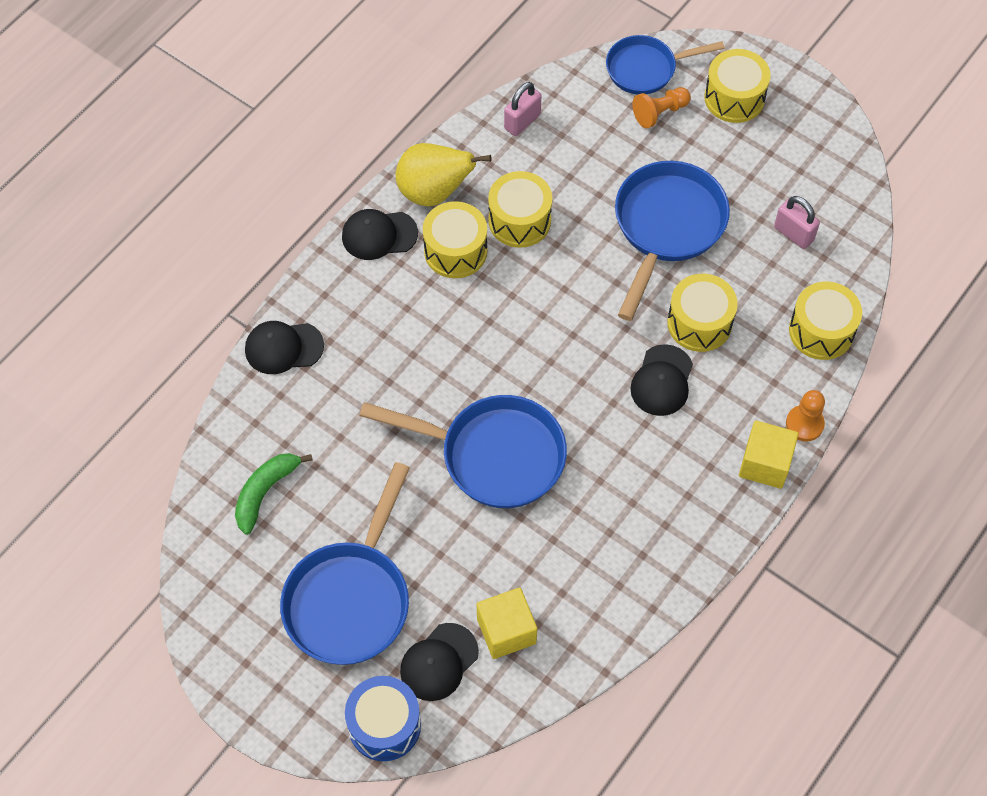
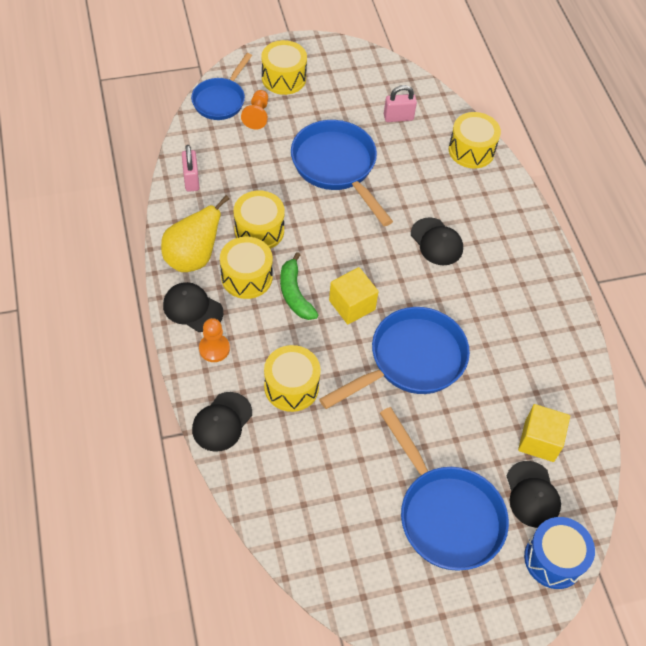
camera: 55 degrees left, 5 degrees down
green banana [235,453,313,535] -> green banana moved to [280,252,318,320]
black cap [342,209,418,260] -> black cap turned 90 degrees clockwise [163,282,223,332]
yellow drum [667,274,738,352] -> yellow drum moved to [264,345,321,412]
yellow cube [739,420,799,489] -> yellow cube moved to [329,267,379,324]
orange pawn [786,390,825,441] -> orange pawn moved to [199,318,230,362]

